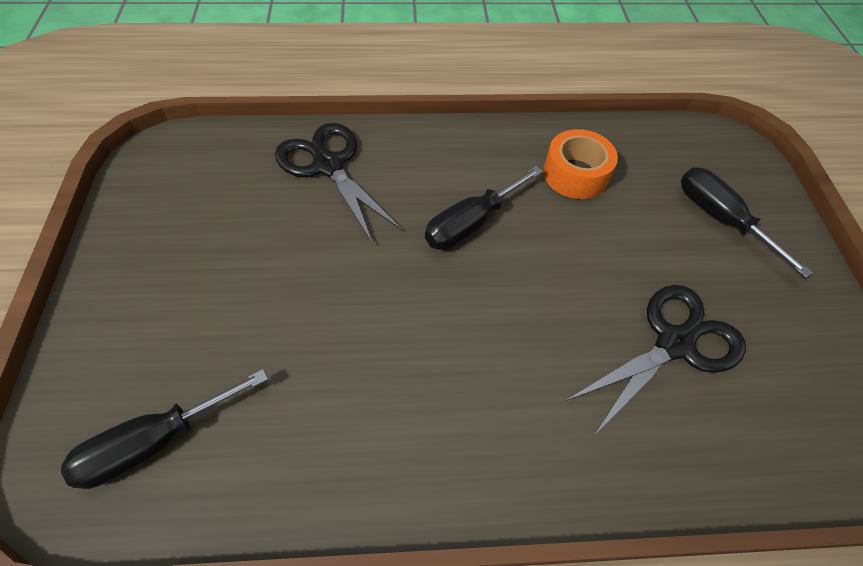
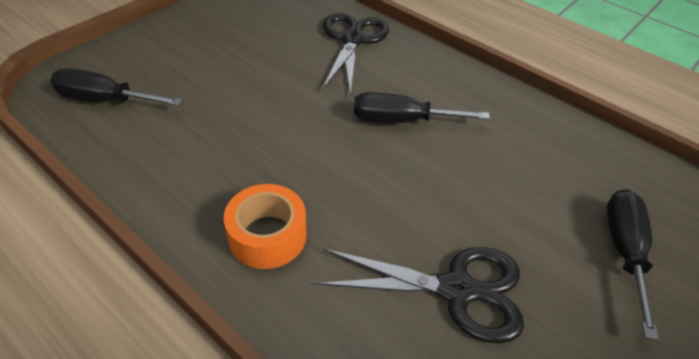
camera: 45 degrees right, 10 degrees down
orange tape [543,129,618,199] -> orange tape moved to [224,184,307,269]

